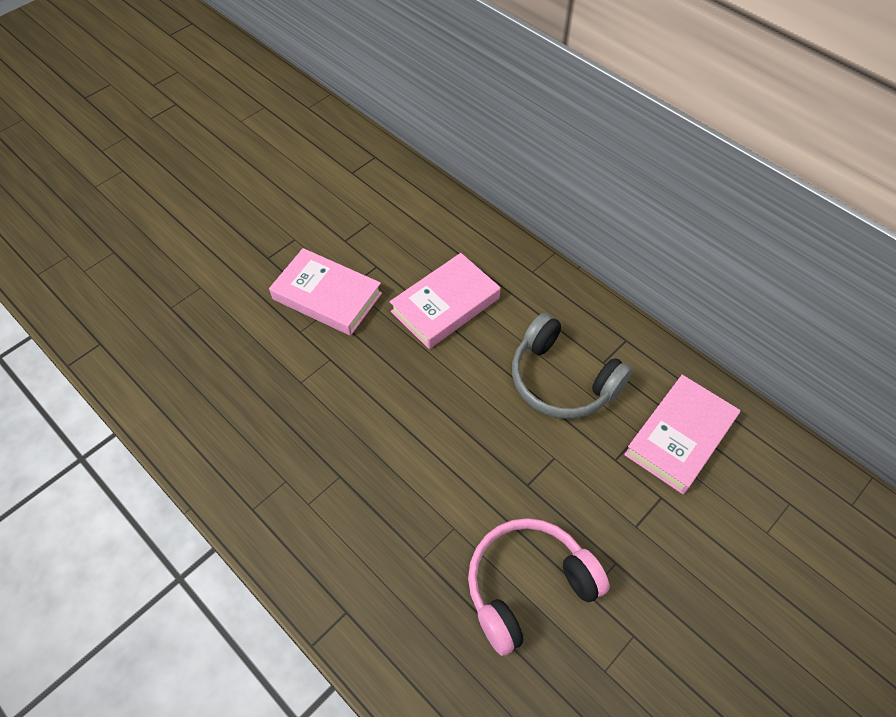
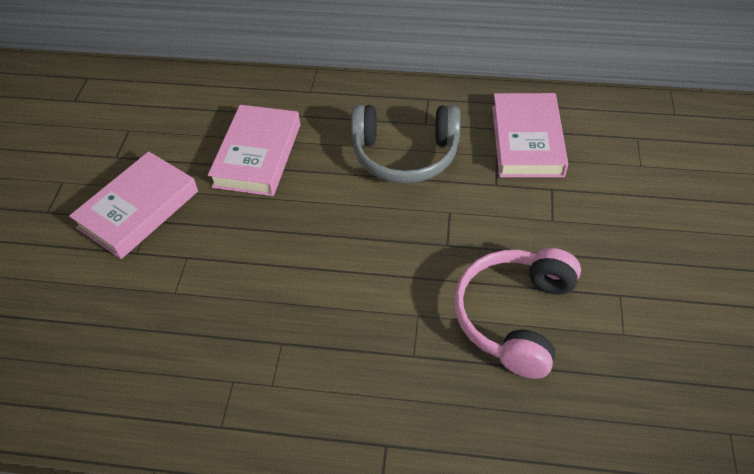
camera: 35 degrees left, 5 degrees down
pink book [269,248,382,336] -> pink book turned 45 degrees counterclockwise [69,151,198,259]

